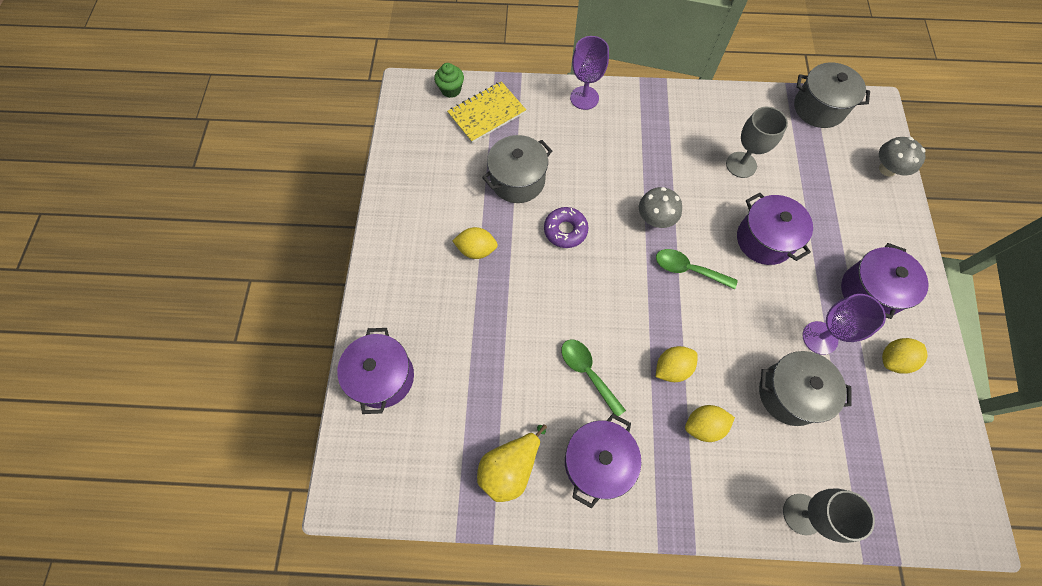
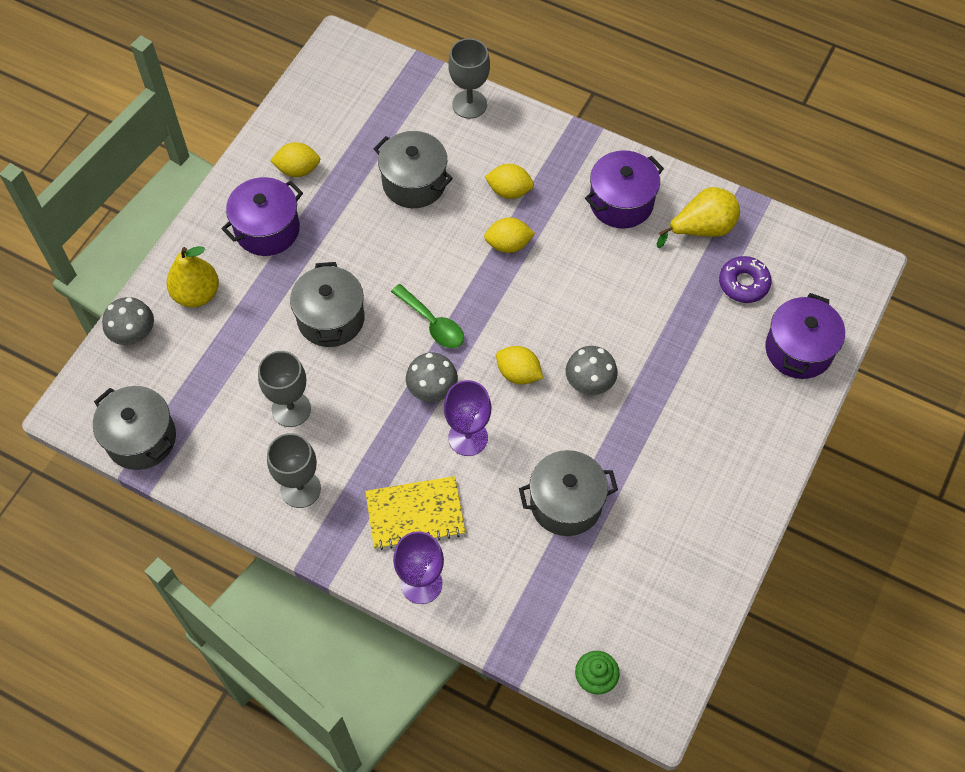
camera: 155 degrees left, 5 degrees down
yellow notebook [447,81,526,143] -> yellow notebook moved to [365,476,465,550]
yellow lemon [452,227,498,259] -> yellow lemon moved to [496,346,543,384]
purple donut [544,207,588,248] -> purple donut moved to [719,256,771,303]
green spoon [561,340,626,416] -> none
purple pot [737,193,813,265] -> grey pot [290,262,365,347]
purple goblet [802,294,886,355] -> purple goblet moved to [444,380,491,456]
none -> yellow pear [166,246,219,307]
none -> grey goblet [267,433,321,508]
none -> grey mushroom [566,346,618,395]

